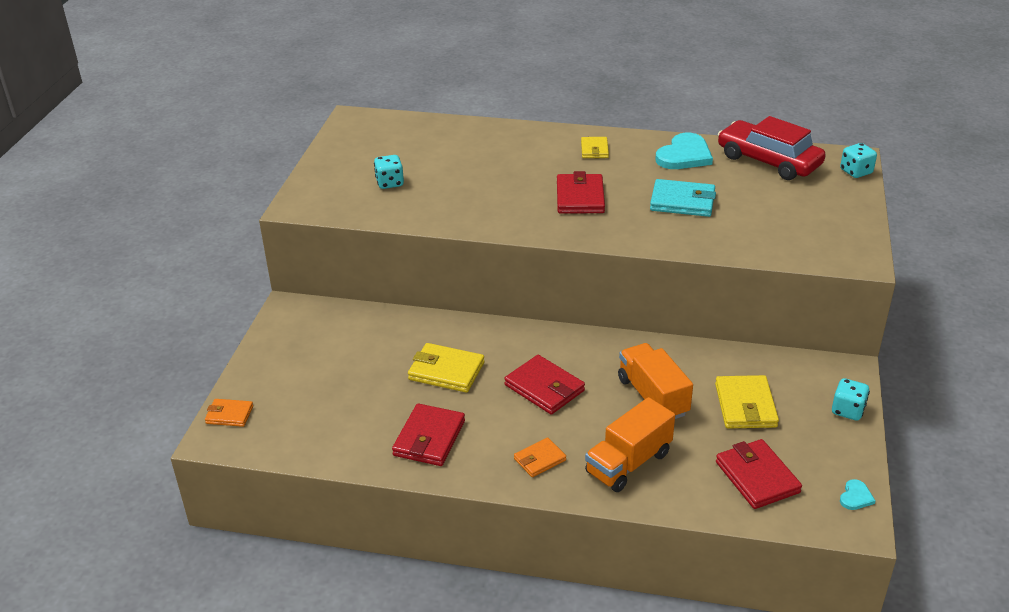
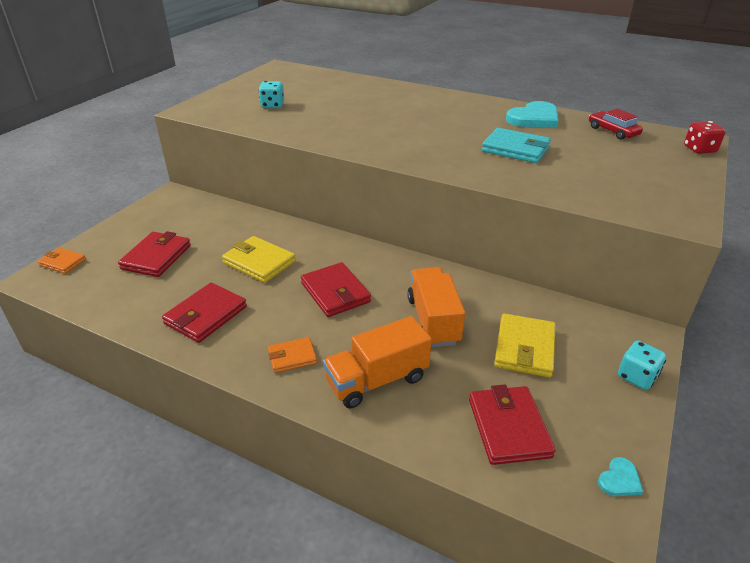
camera: 15 degrees right, 0 degrees up
red wallet [557,171,605,213] -> red wallet moved to [118,231,191,277]
yellow wallet [581,137,609,158] -> none
red car [718,116,826,180] -> red car [589,109,643,140], size x0.53
turquoise dice [840,143,877,178] -> red dice [684,121,726,154]

